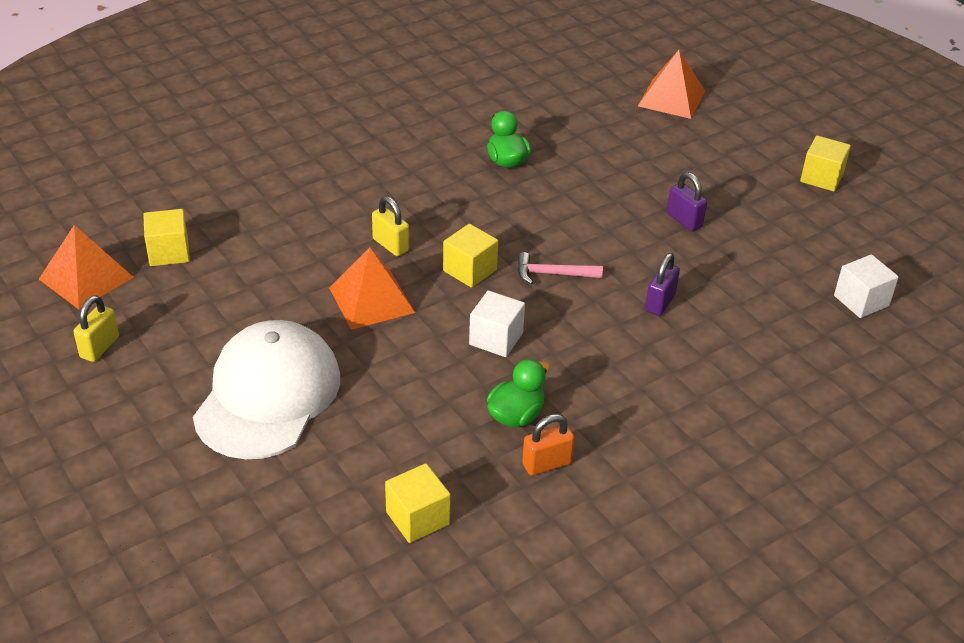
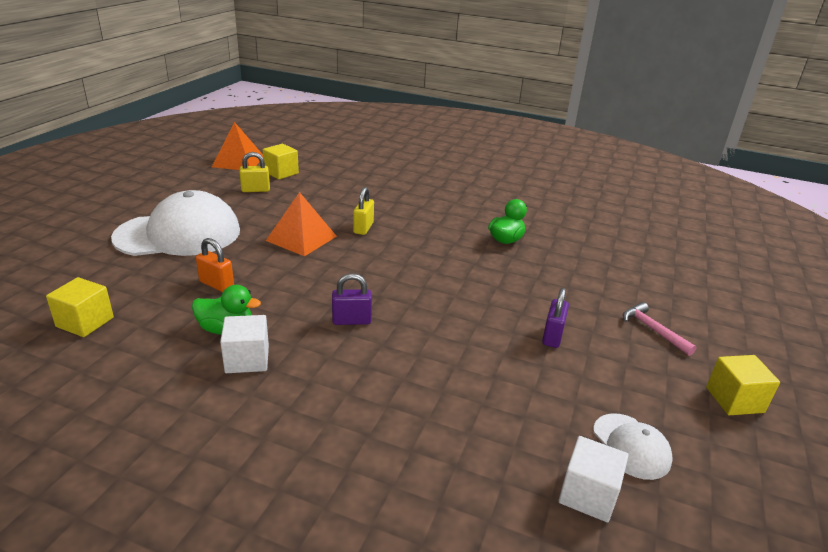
camera: 55 degrees right, 10 degrees down
yellow padlock [74,295,119,362] -> yellow padlock moved to [239,152,270,192]
yellow cube [443,224,498,288] -> none
white cube [469,291,525,357] -> white cube moved to [220,315,269,373]
pink hammer [518,252,603,285] -> pink hammer moved to [623,302,697,356]
orange padlock [522,414,575,476] -> orange padlock moved to [196,238,234,292]
orange pyramid [638,50,705,119] -> none
purple padlock [645,253,680,316] -> purple padlock moved to [332,273,372,325]
none -> white cap [593,413,673,480]

